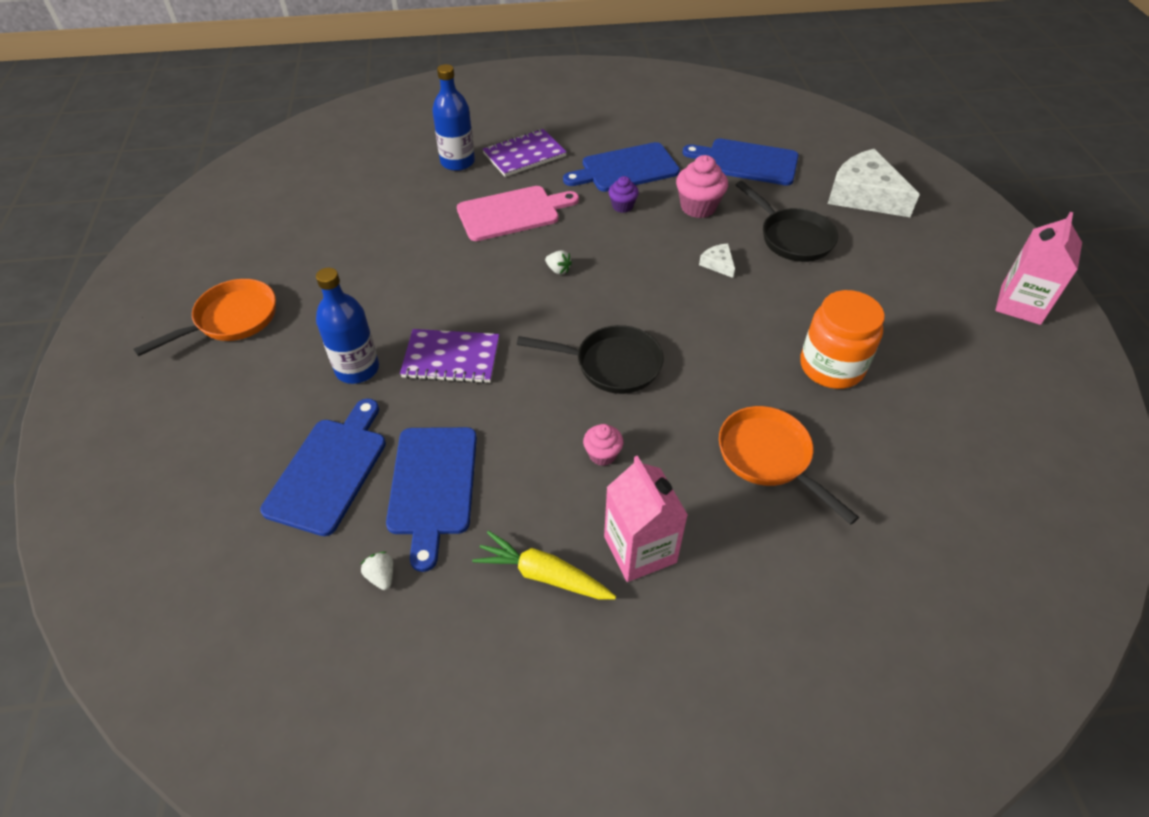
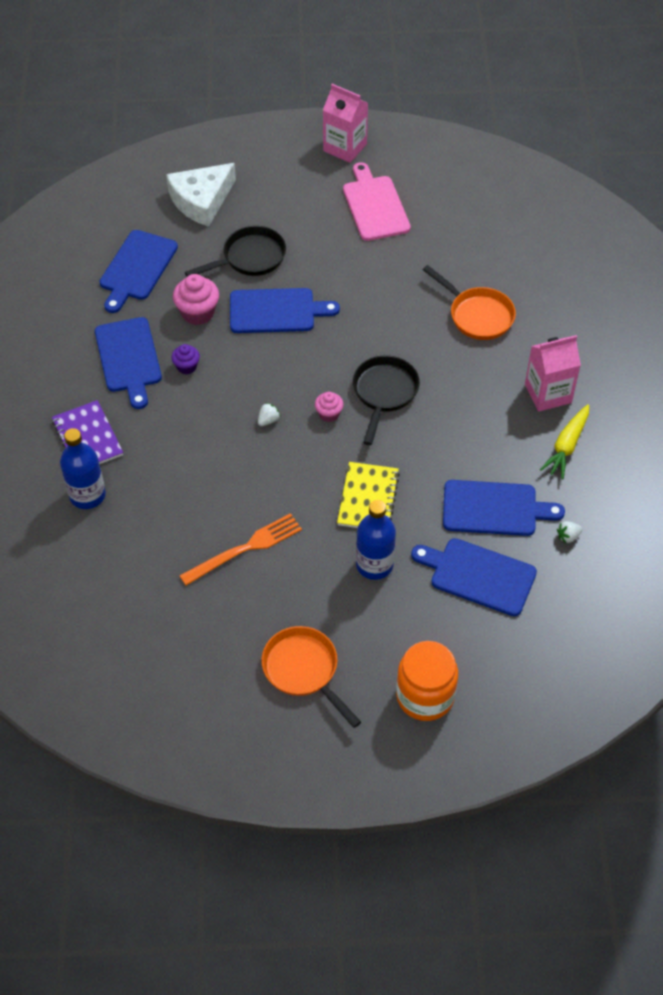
camera: 85 degrees left, 5 degrees up
purple notebook [400,329,499,383] -> yellow notebook [337,462,400,528]
pink cutting board [457,186,579,241] -> pink cutting board moved to [343,162,411,241]
pink cupcake [583,424,623,466] -> pink cupcake moved to [315,392,344,422]
white cheese [699,244,735,278] -> blue cutting board [230,288,340,333]
orange pan [719,406,859,525] -> orange pan turned 105 degrees counterclockwise [423,265,516,340]
orange jar [800,290,885,389] -> orange jar moved to [396,641,458,721]
none -> orange fork [179,513,302,585]

